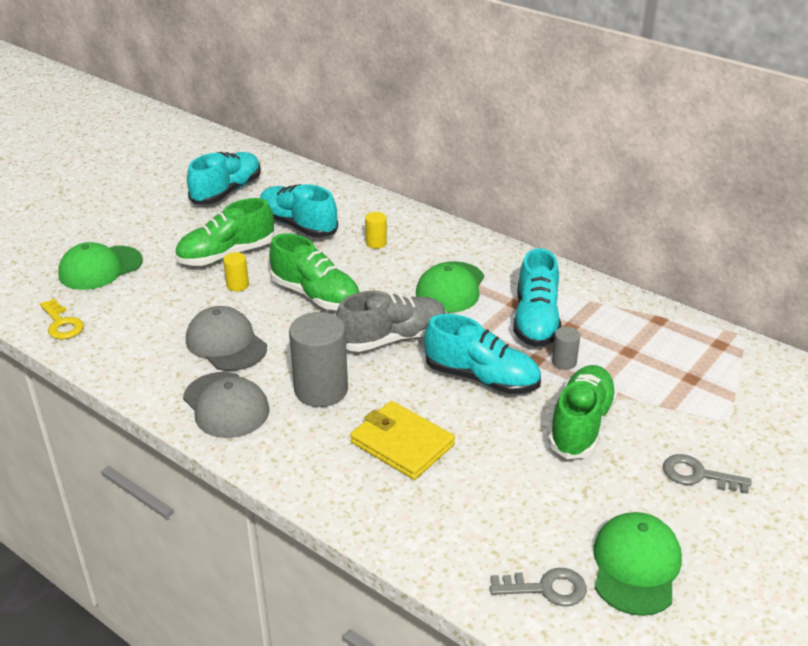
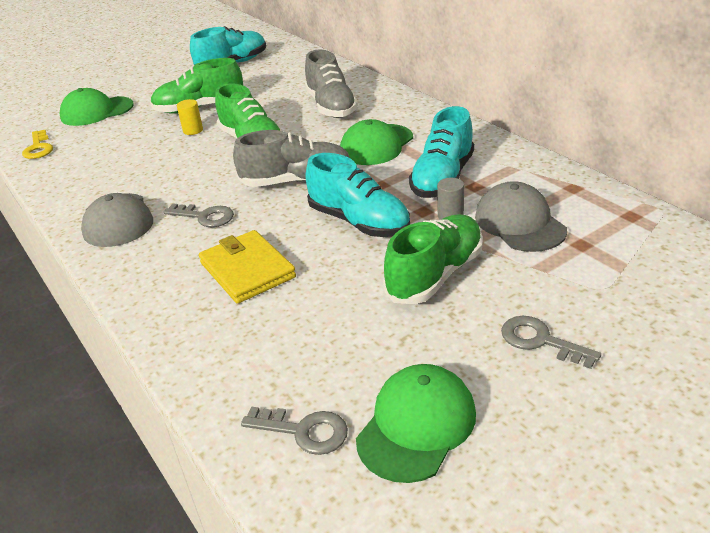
camera: 20 degrees right, 0 degrees up
grey cap [186,306,267,371] -> grey cap moved to [475,181,567,252]
turquoise shoe [260,184,338,237] -> none
grey cylinder [289,312,348,407] -> grey key [164,204,234,227]
yellow cylinder [365,212,387,249] -> grey shoe [305,50,358,118]

